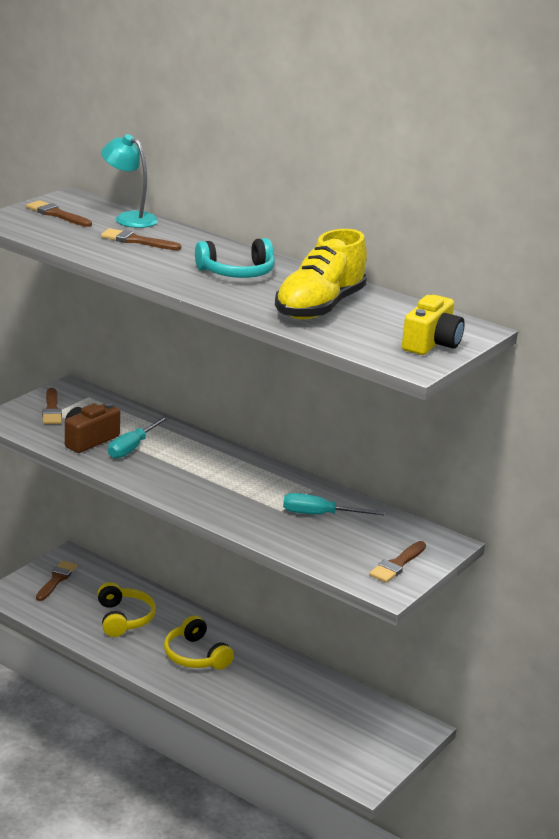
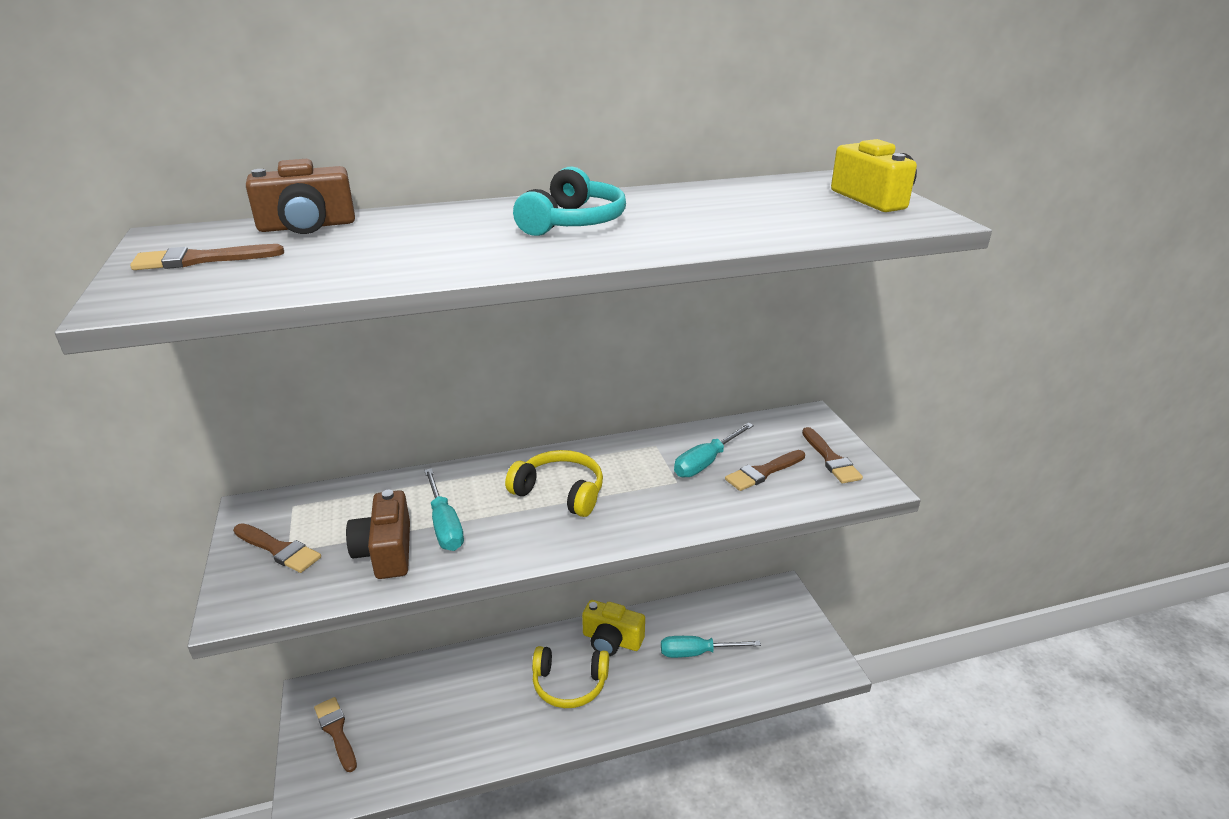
camera: 50 degrees left, 5 degrees up
yellow headphones [97,582,156,637] -> yellow headphones moved to [505,450,603,517]
turquoise lamp [101,134,158,228] -> brown camera [246,159,355,234]
brown brush [101,228,181,250] -> brown brush moved to [725,450,805,491]
yellow shoe [275,229,367,319] -> none
none -> yellow camera [582,600,645,656]
none -> turquoise screwdriver [661,636,761,658]

